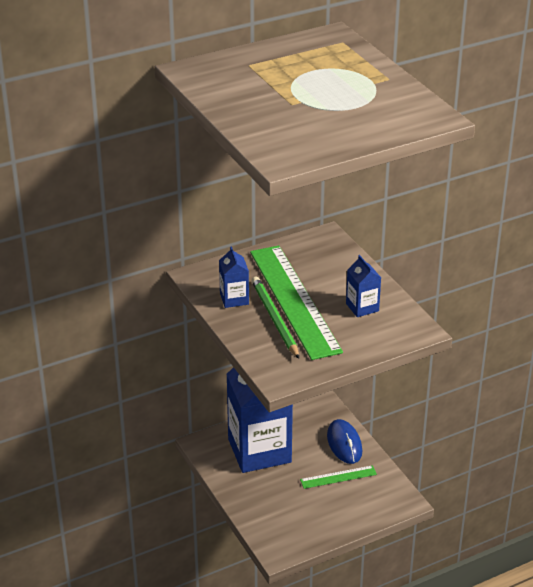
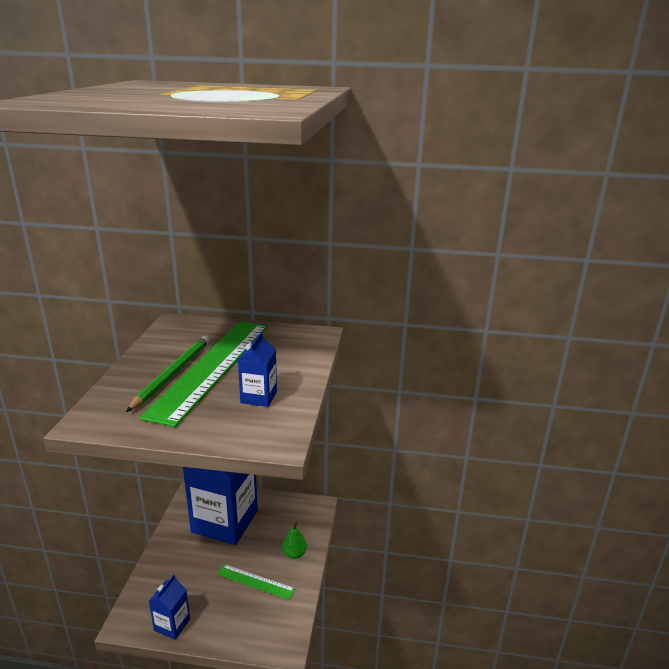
camera: 35 degrees right, 10 degrees down
blue carton [219,246,249,308] -> blue carton moved to [149,574,190,640]
blue mouse [327,419,362,464] -> green pear [282,522,307,559]

